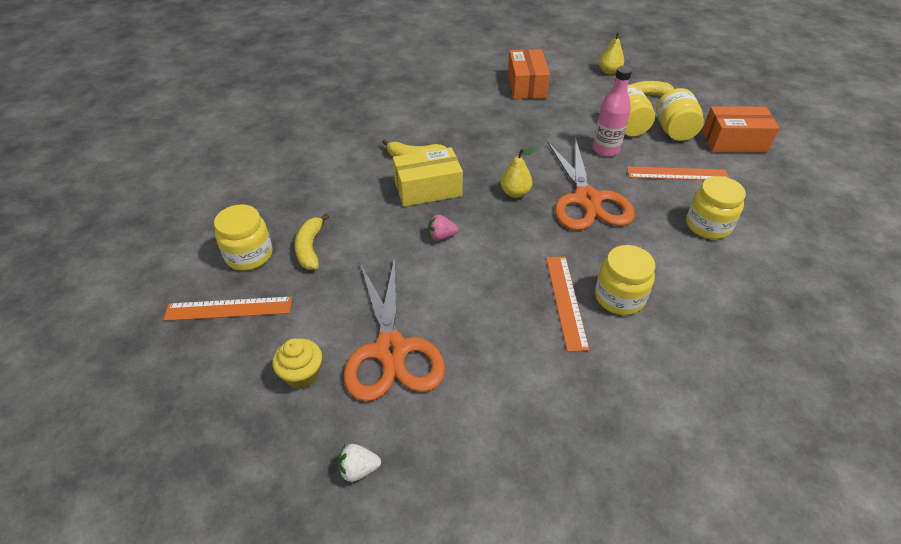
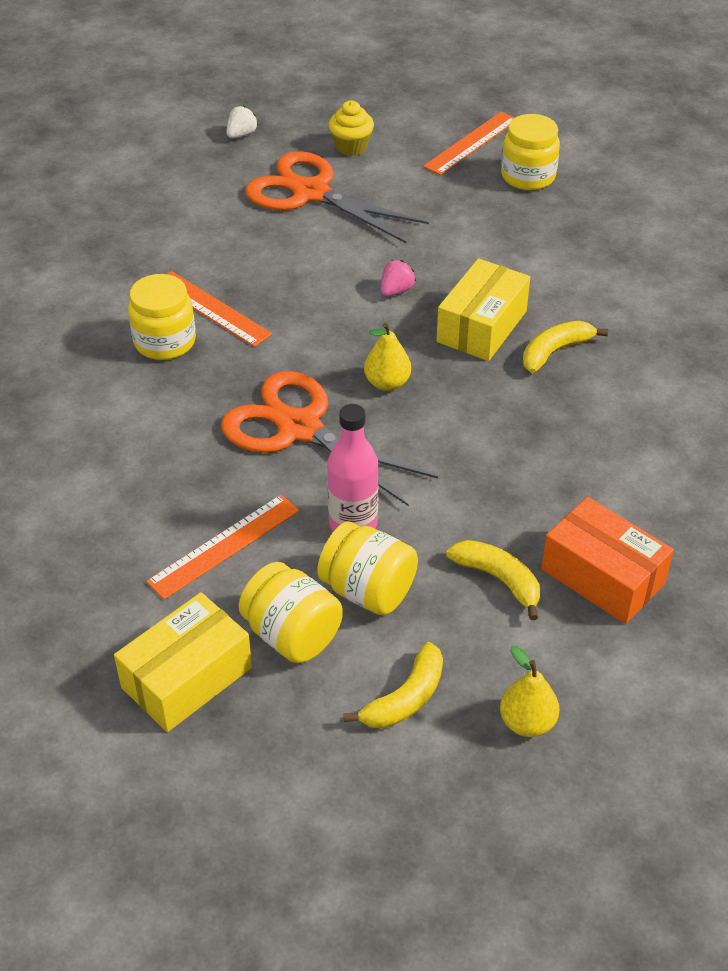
camera: 135 degrees right, 0 degrees up
yellow banana [294,213,329,270] -> yellow banana moved to [446,540,540,620]
yellow jar [686,176,746,239] -> none
orange box [702,106,780,153] -> yellow box [114,592,252,732]

